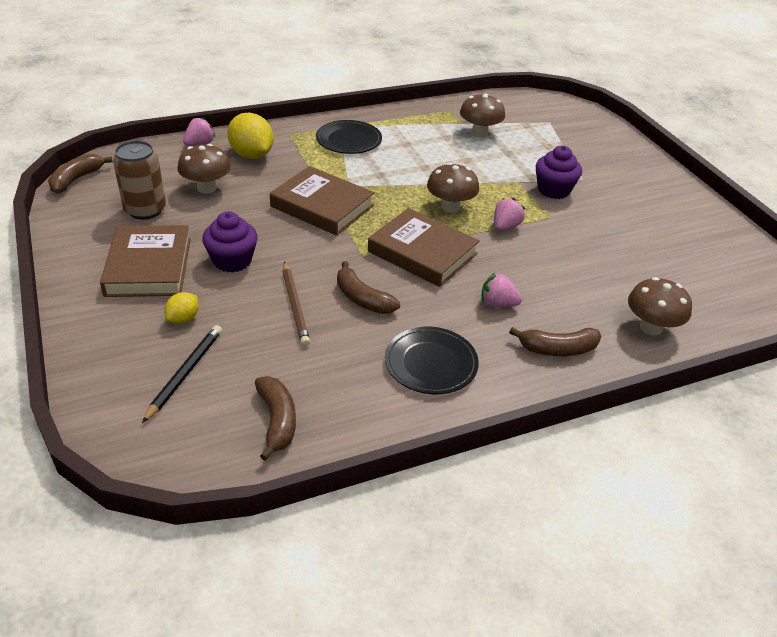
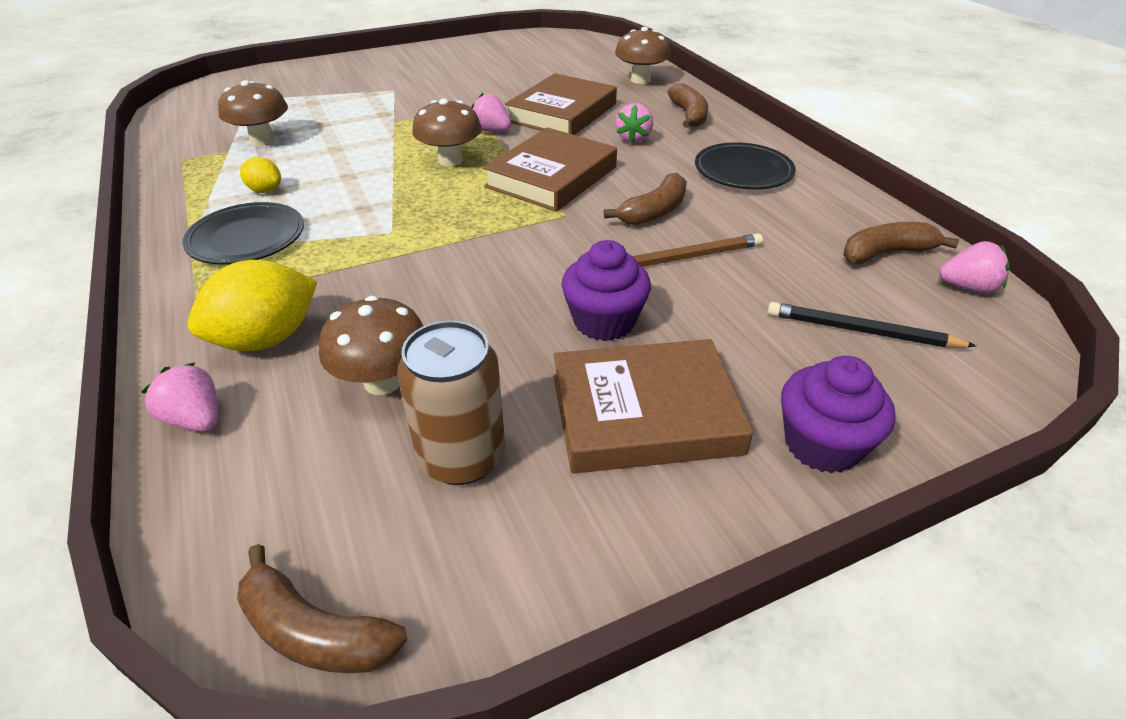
camera: 90 degrees left, 0 degrees up
yellow lemon [164,292,199,324] -> yellow lemon moved to [240,157,281,193]
brown book [270,166,375,236] -> brown book moved to [505,73,617,135]
purple cupcake [536,146,582,199] -> purple cupcake moved to [781,356,896,473]
none -> pink strawberry [939,241,1010,293]

